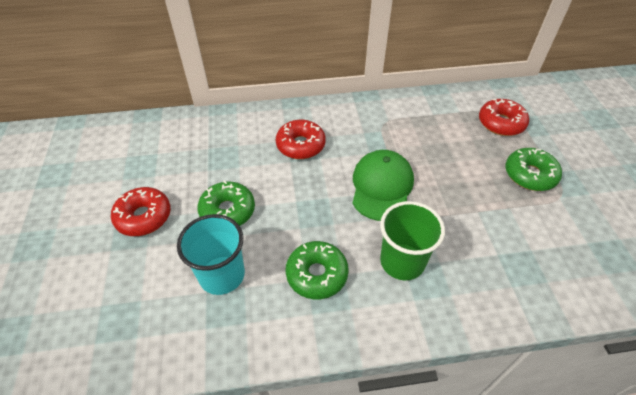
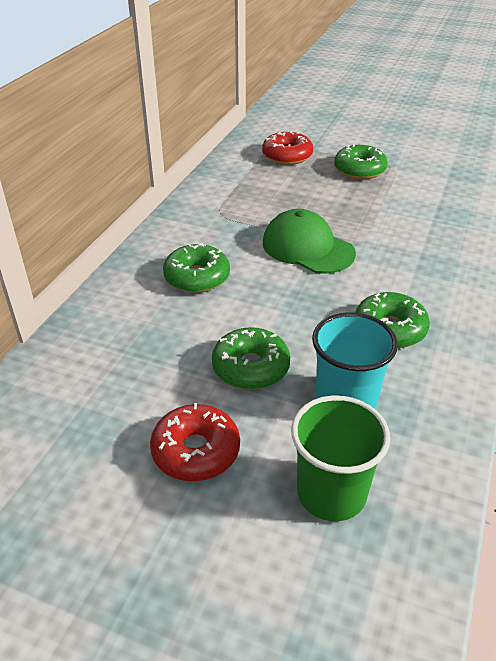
camera: 60 degrees left, 10 degrees down
red donut [276,120,326,159] -> green donut [163,243,230,293]
green cup [380,201,445,280] -> green cup moved to [291,395,390,521]

